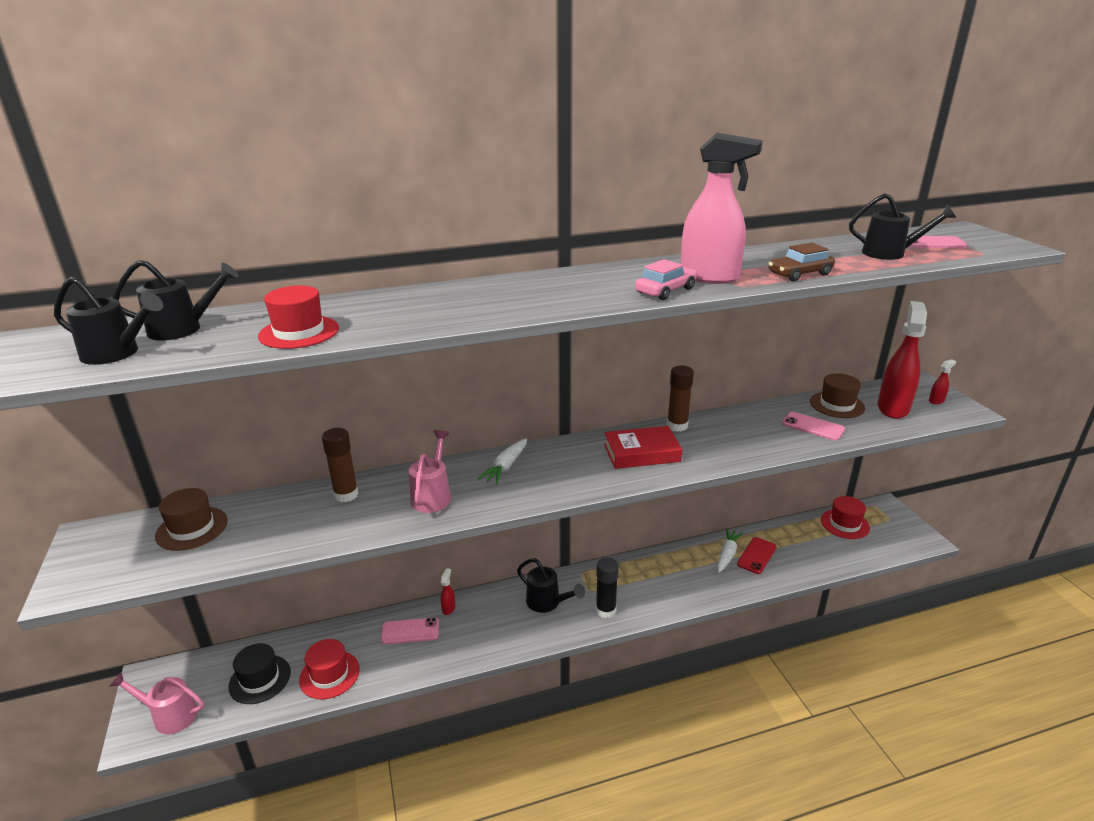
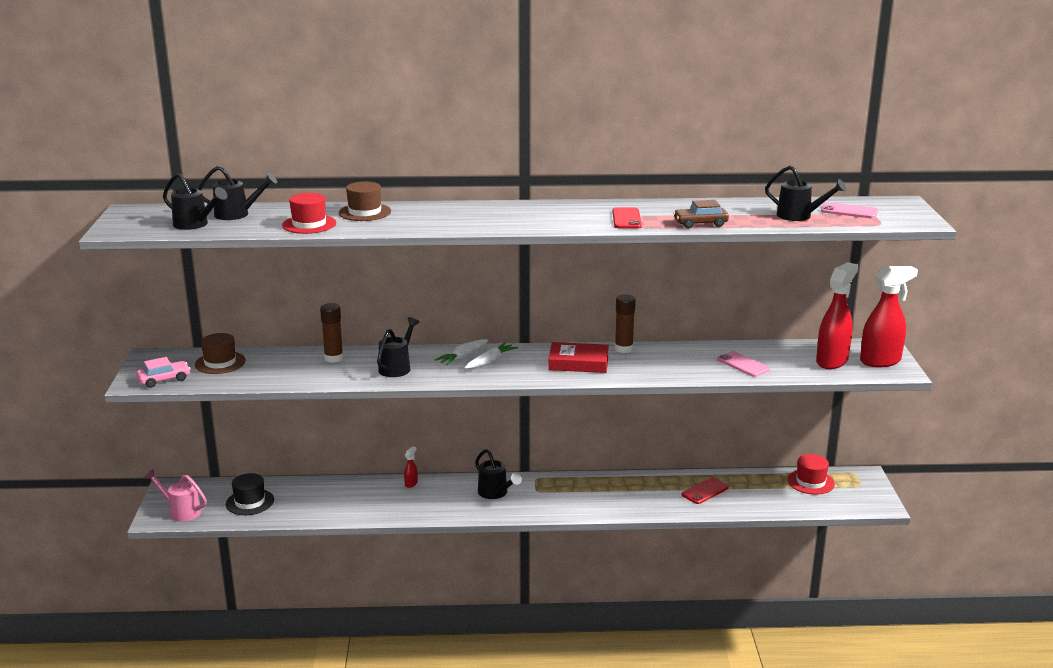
camera: 15 degrees right, 5 degrees down
red hat [299,639,360,699] -> none
pink phone [381,617,439,645] -> none
pink watering can [409,430,451,513] -> black watering can [377,317,419,377]
black glue stick [596,557,619,618] -> none
pink car [635,259,697,300] -> pink car moved to [136,357,191,388]
pink spray bottle [681,133,763,284] -> red phone [612,207,642,229]
white carrot [717,528,743,573] -> white carrot moved to [465,342,518,369]
brown hat [810,373,866,418] -> brown hat moved to [339,181,391,221]
red spray bottle [929,359,956,404] -> red spray bottle [860,266,918,367], size x2.41

